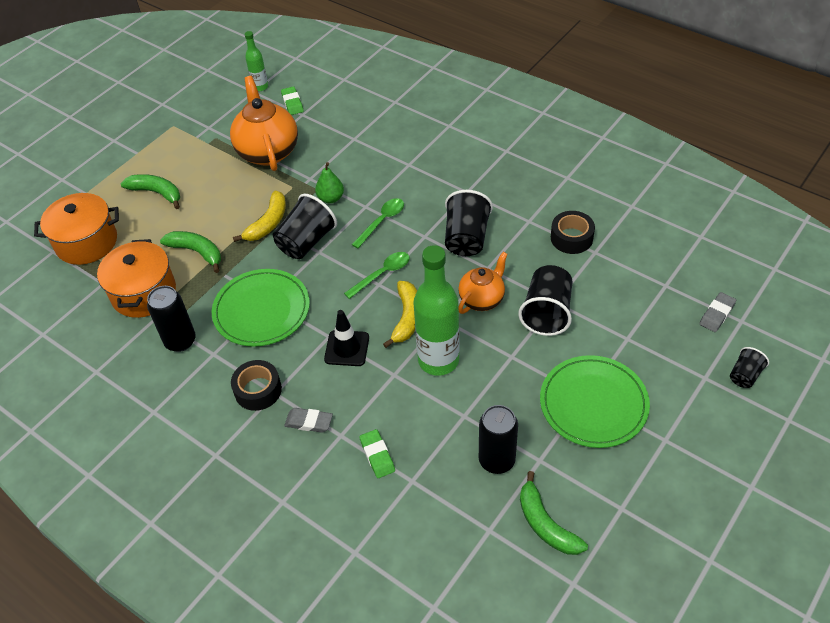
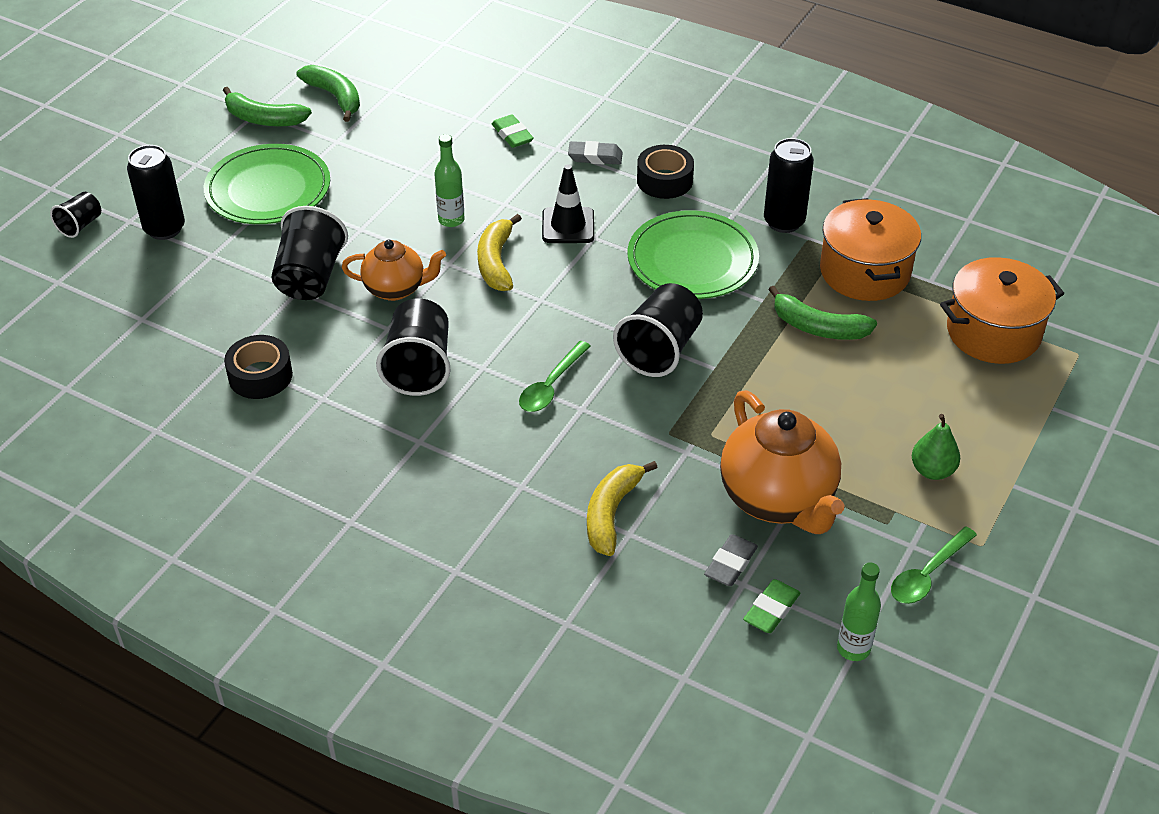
camera: 170 degrees right, 5 degrees down
green banana [121,174,180,209] -> green banana moved to [223,87,312,126]
yellow banana [233,190,286,242] -> yellow banana moved to [587,461,658,556]
green eraser [281,86,304,115] -> green eraser turned 60 degrees clockwise [743,579,800,633]
green pear [315,162,344,203] -> green pear moved to [912,414,960,480]
green spoon [344,252,410,299] -> green spoon moved to [891,526,977,604]
green bottle [413,245,460,376] -> green bottle [434,134,465,227], size x0.51
orange teapot [458,252,508,314] -> orange teapot turned 120 degrees counterclockwise [342,240,446,301]
black can [479,405,518,474] -> black can moved to [127,145,185,240]
grey eraser [700,292,736,332] -> grey eraser moved to [704,534,758,586]

